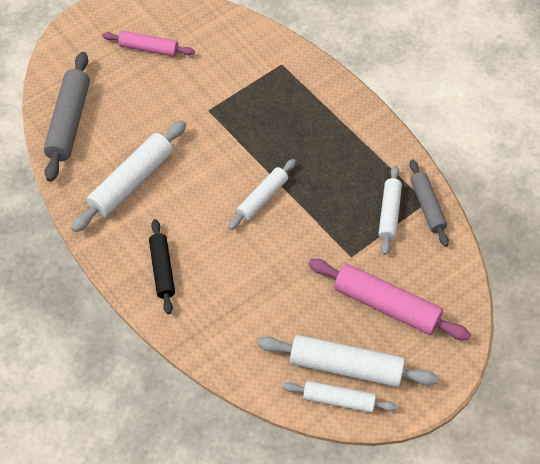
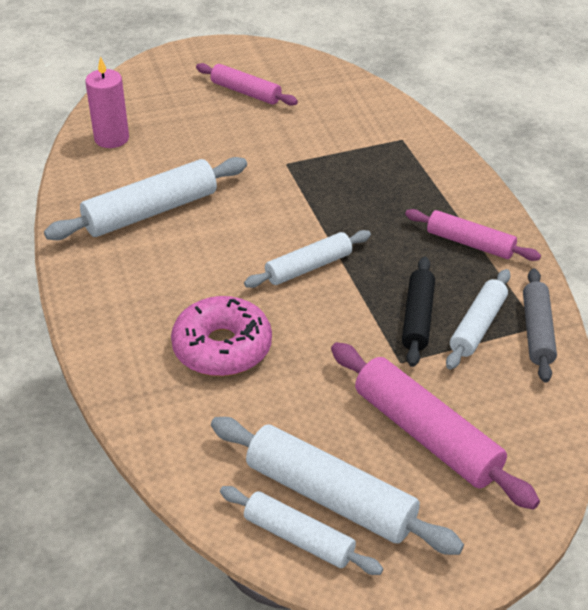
camera: 20 degrees right, 15 degrees down
grey rolling pin [44,52,90,182] -> pink candle [85,56,129,148]
black rolling pin [149,219,175,314] -> black rolling pin moved to [402,257,435,367]
none -> pink donut [171,296,272,376]
none -> pink rolling pin [405,209,541,261]

